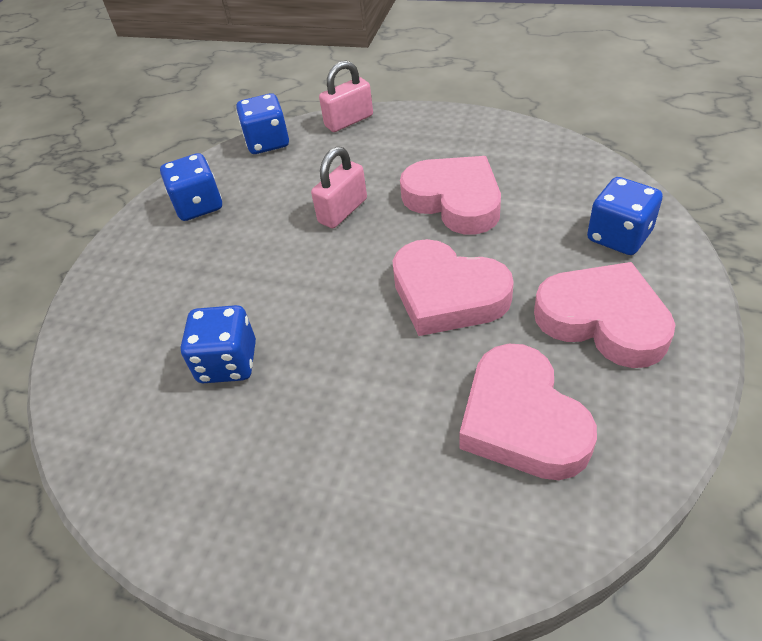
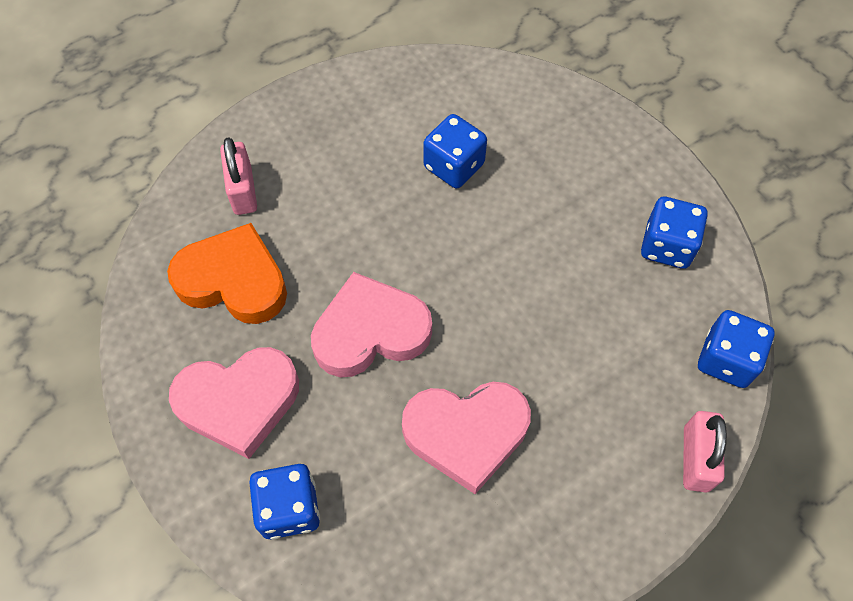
camera: 125 degrees right, 15 degrees up
pink padlock [311,147,367,228] -> pink padlock moved to [220,137,257,215]
pink heart [459,344,597,480] -> orange heart [167,223,287,324]

